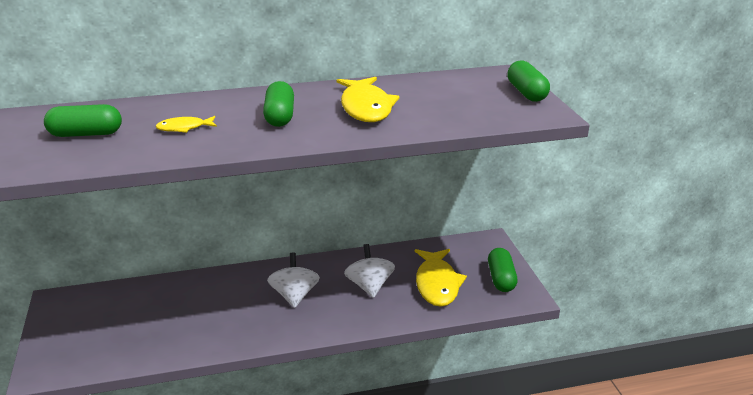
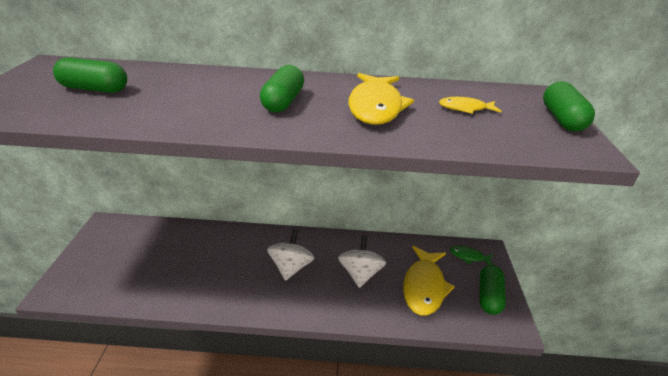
camera: 15 degrees right, 5 degrees up
yellow fish [155,116,217,133] -> yellow fish moved to [439,97,501,114]
none -> green fish [450,245,493,265]

